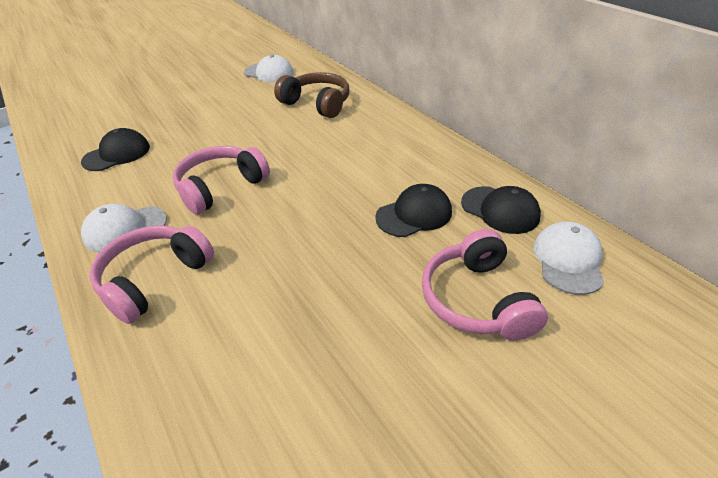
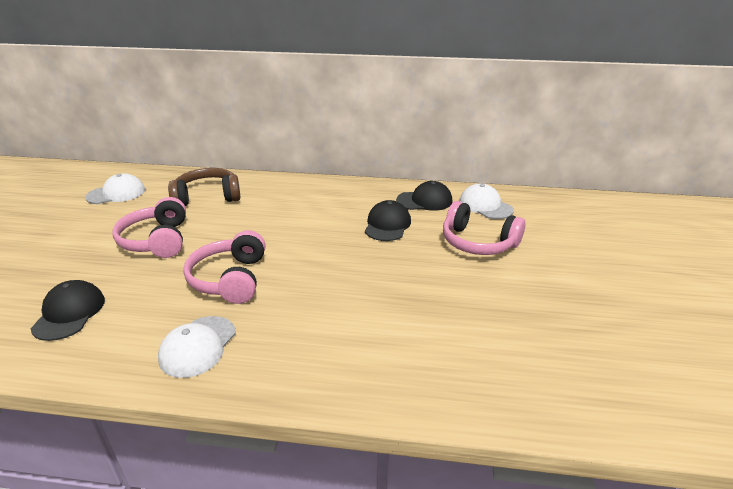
camera: 50 degrees left, 10 degrees down
pink headphones [89,225,214,324] -> pink headphones moved to [112,197,186,258]

